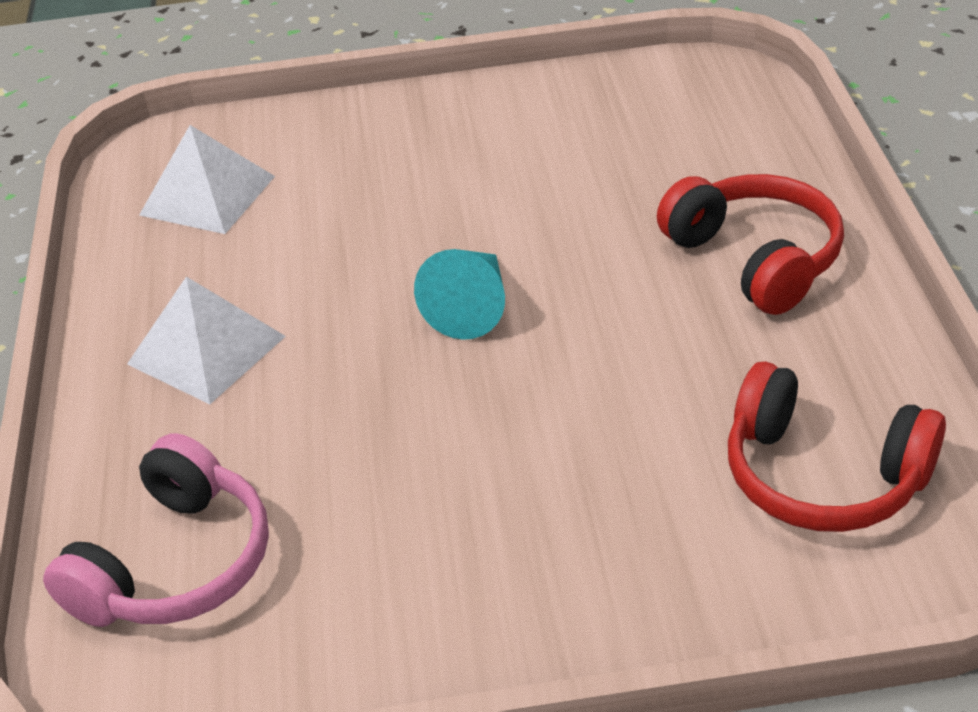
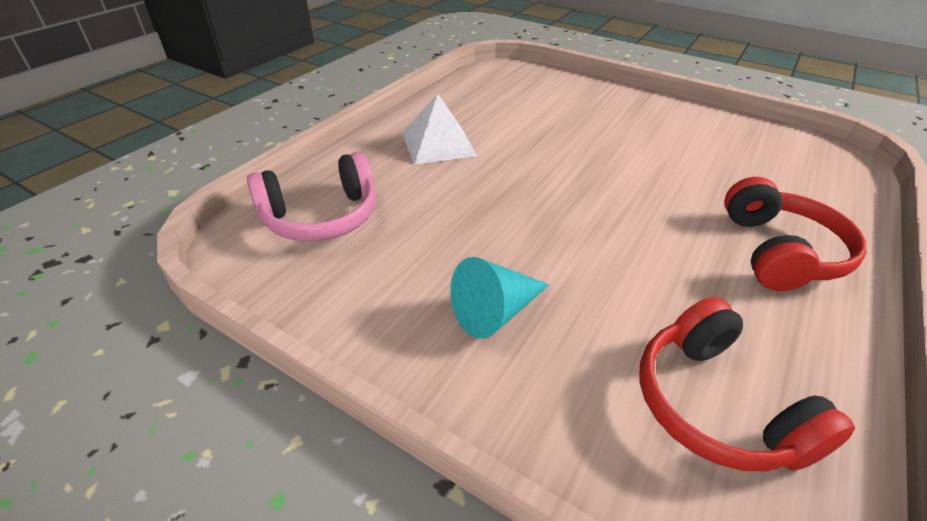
camera: 35 degrees right, 0 degrees up
white pyramid [139,125,275,234] -> none
turquoise cone [414,249,505,340] -> turquoise cone moved to [450,257,550,339]

